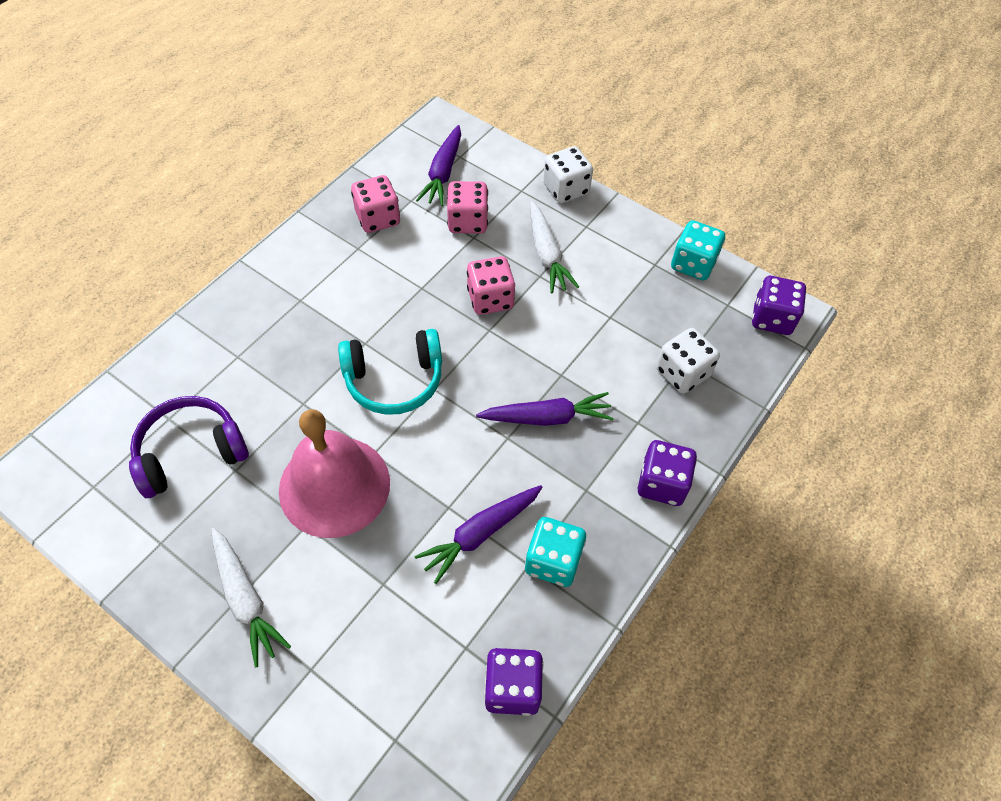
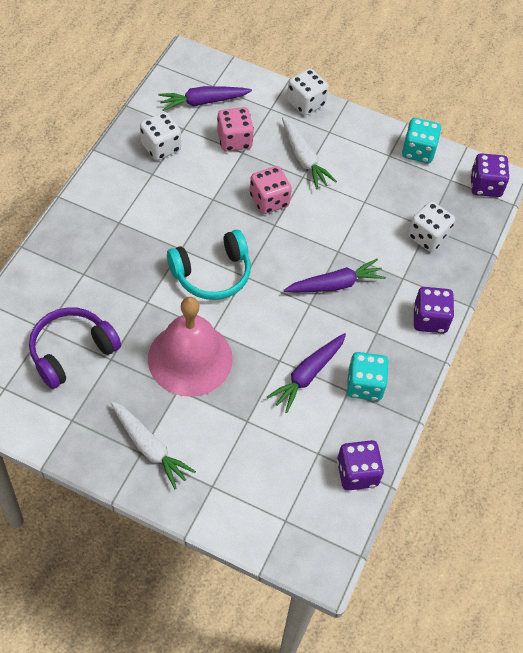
camera: 15 degrees left, 0 degrees up
pink dice [351,175,400,233] -> white dice [140,112,181,160]
purple carrot [416,125,461,206] -> purple carrot turned 75 degrees clockwise [158,86,252,111]

